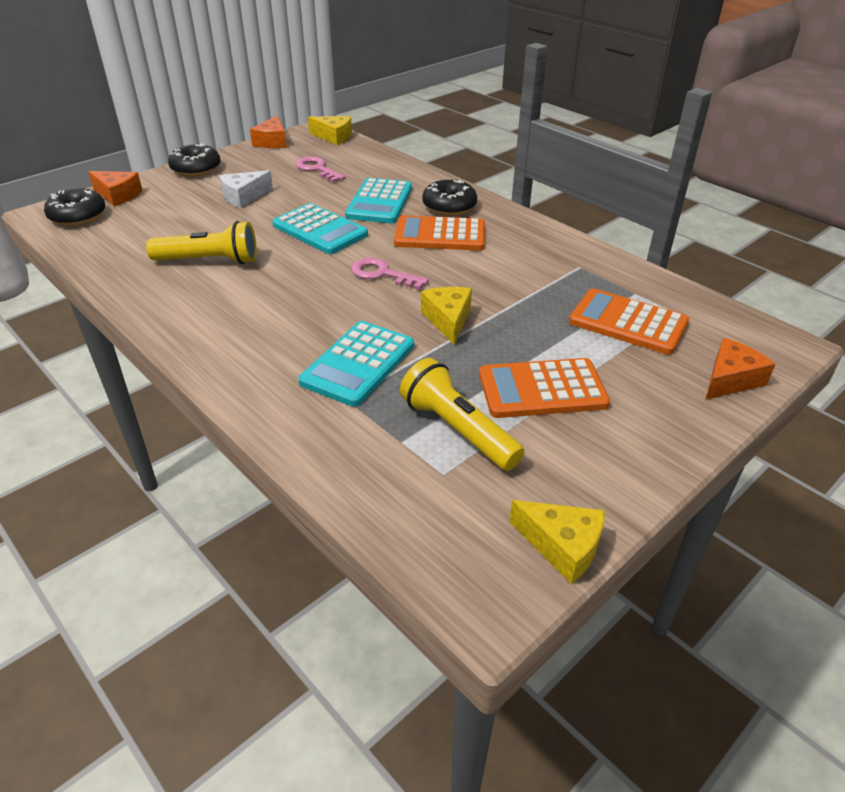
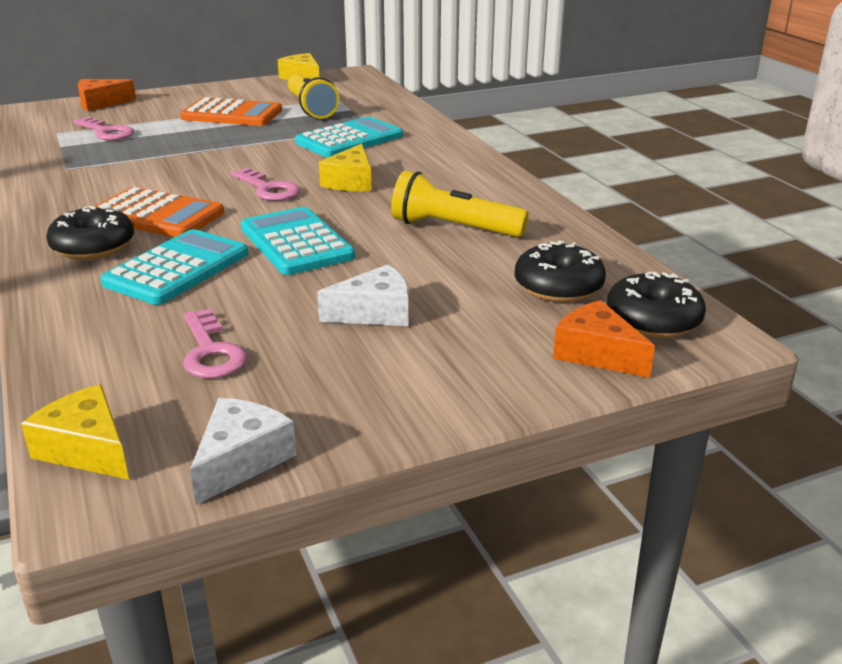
camera: 160 degrees left, 10 degrees down
black donut [168,144,220,177] -> black donut moved to [515,241,606,302]
orange cheese [250,115,287,148] -> white cheese [190,398,296,505]
yellow cheese [421,287,472,345] -> yellow cheese moved to [319,143,372,191]
orange calculator [569,289,689,355] -> pink key [73,117,134,141]

